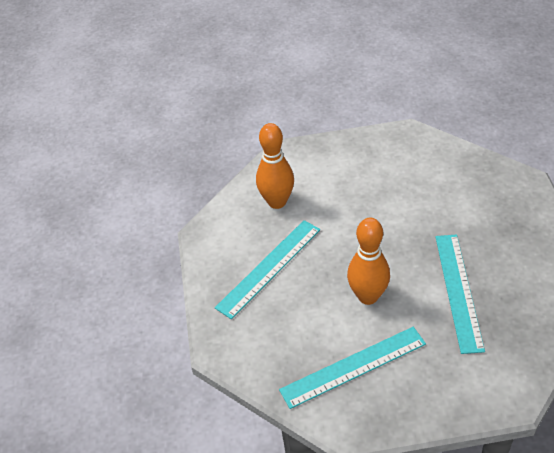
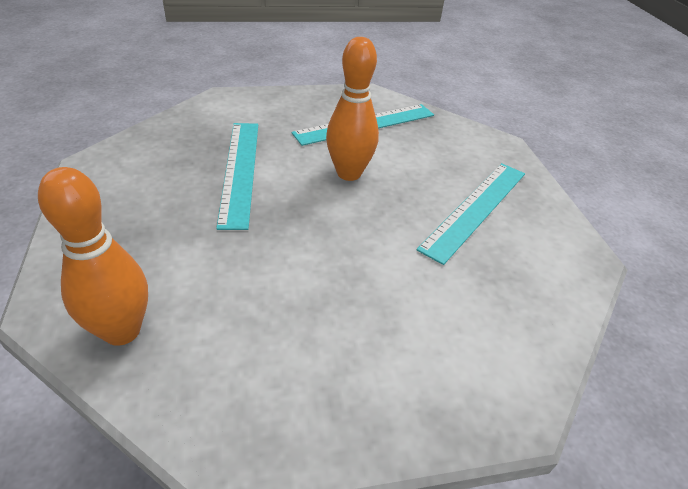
camera: 170 degrees right, 5 degrees down
orange bowling pin [256,123,294,209] -> orange bowling pin moved to [38,167,148,346]

